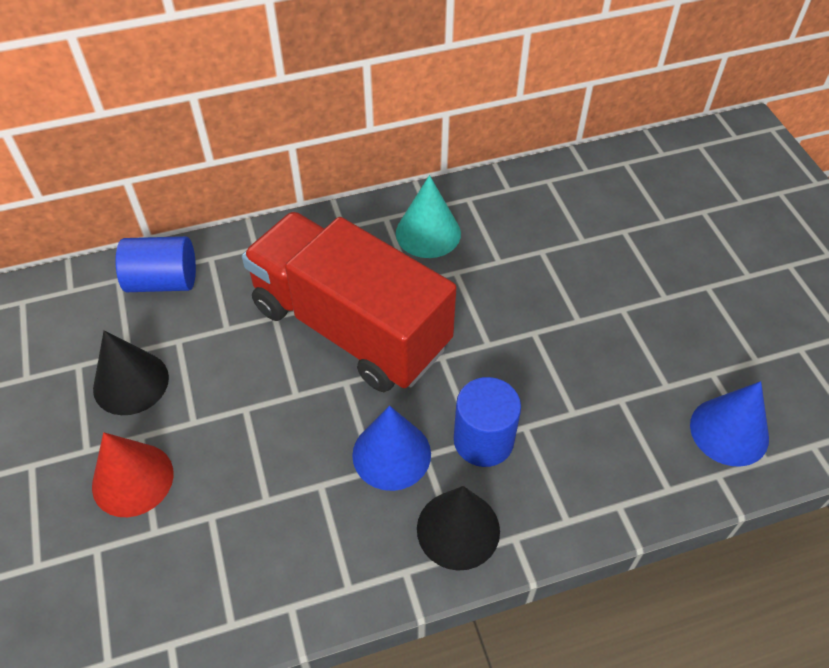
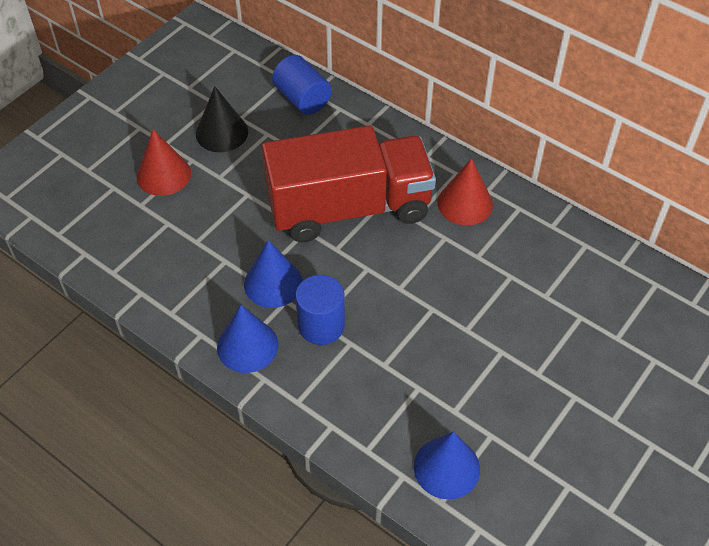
camera: 55 degrees right, 0 degrees up
red truck [242,212,457,392] -> red truck turned 75 degrees clockwise [262,125,436,242]
turquoise cone [396,175,461,258] -> red cone [437,158,493,225]
black cone [417,486,500,571] -> blue cone [217,305,278,373]

